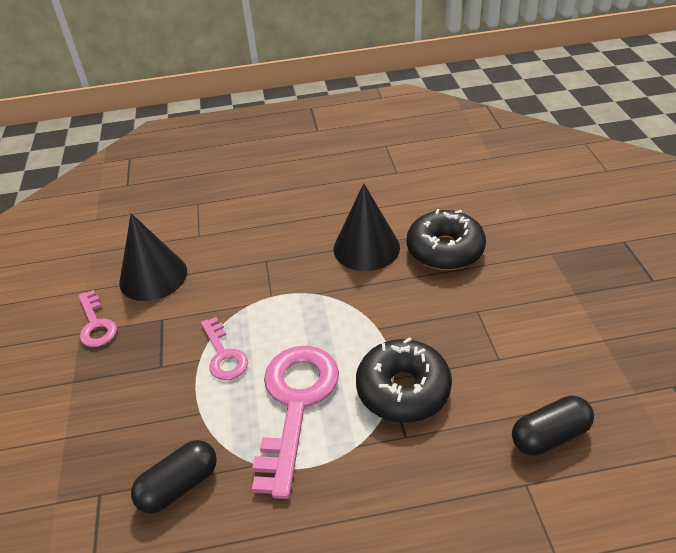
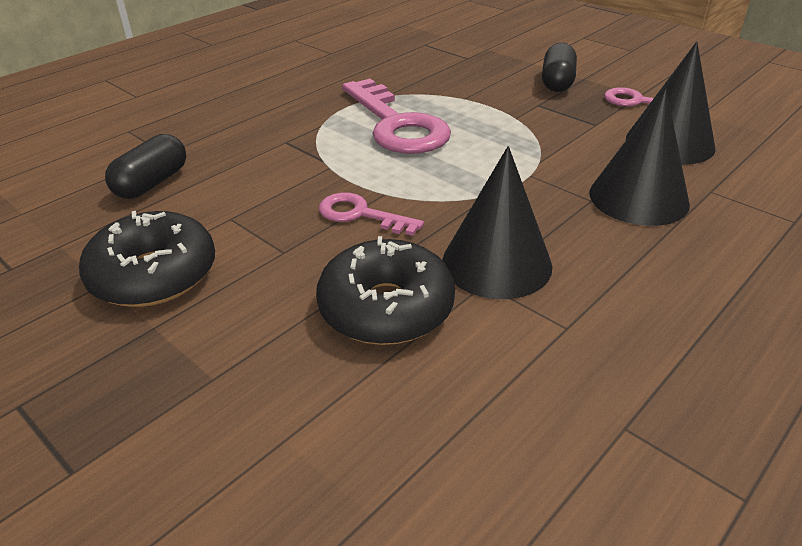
camera: 140 degrees right, 5 degrees down
black capsule [131,440,217,514] -> black capsule moved to [542,42,577,92]
pink key [201,317,248,380] -> pink key moved to [319,192,424,236]
black donut [356,337,452,423] -> black donut moved to [79,211,215,307]
none -> black cone [590,88,690,226]

